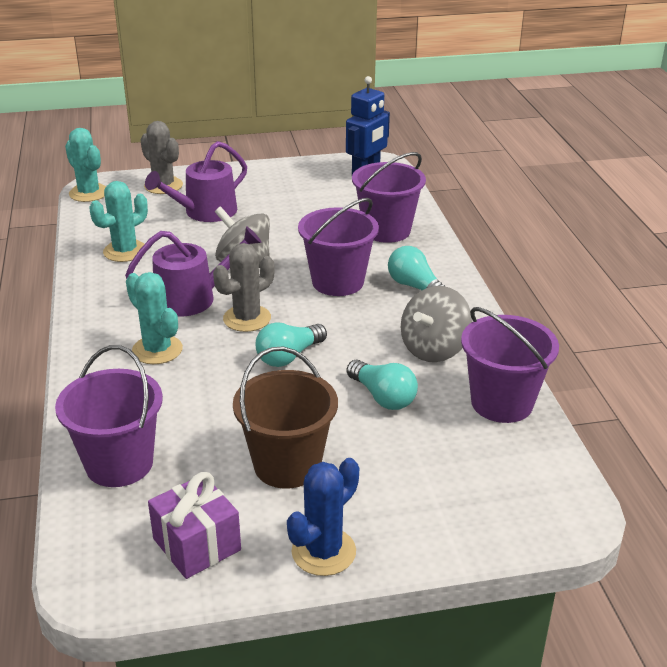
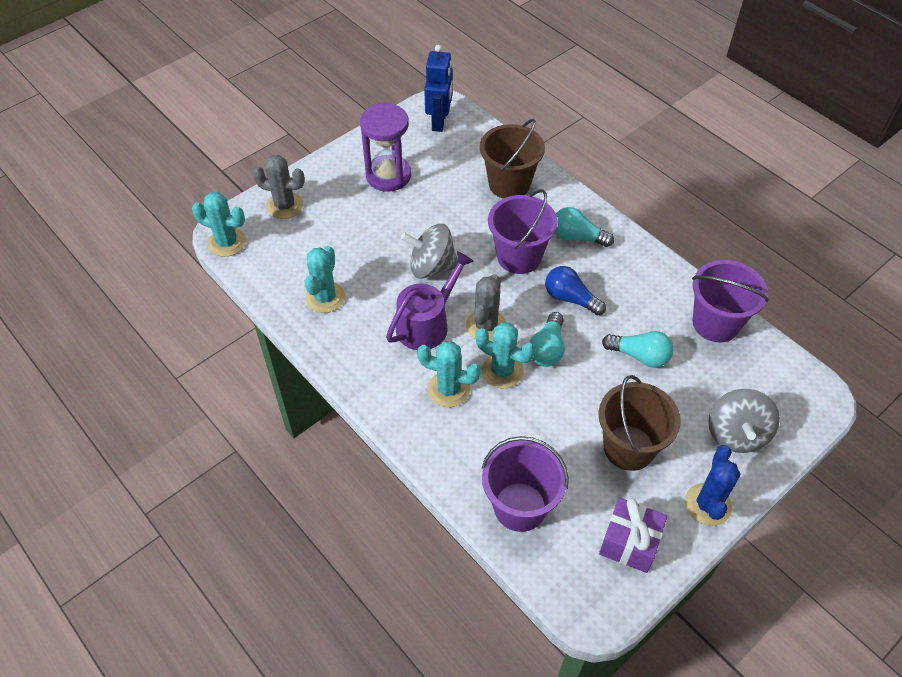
camera: 30 degrees left, 20 degrees up
purple watering can [145,141,247,222] -> none
purple bucket [352,152,426,243] -> brown bucket [480,119,545,199]
grey spinning top [401,286,472,362] -> grey spinning top moved to [708,389,780,453]
none -> purple hourglass [360,103,411,192]
none -> turquoise cactus [476,322,535,389]
none -> blue light bulb [545,266,606,316]

